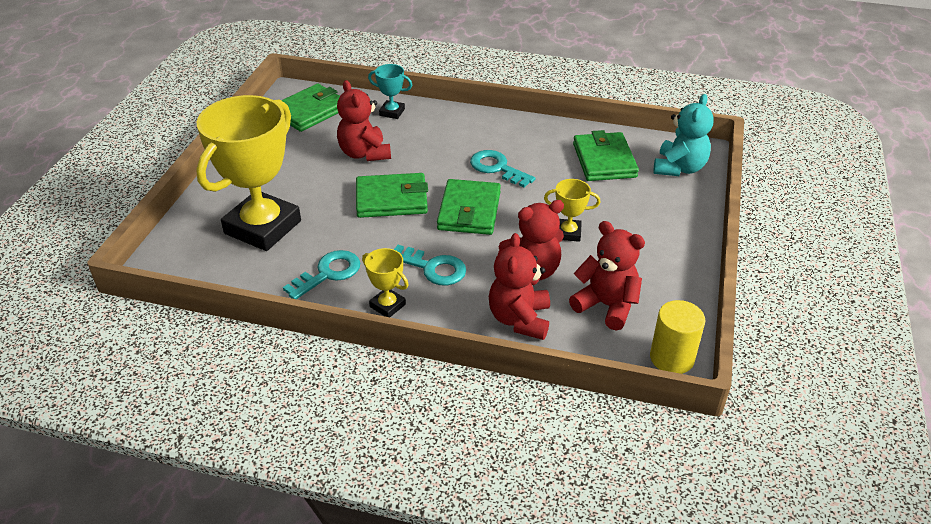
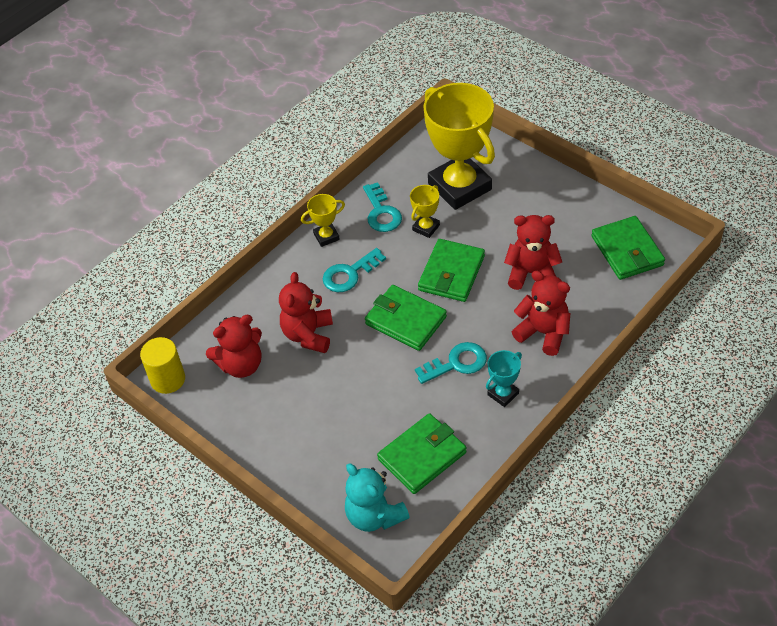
camera: 120 degrees right, 10 degrees up
turquoise trophy [368,64,412,119] -> turquoise trophy moved to [486,350,522,407]
red teddy bear [489,233,550,340] -> red teddy bear moved to [512,271,570,356]
yellow trophy [544,179,601,242] -> yellow trophy moved to [410,185,440,238]
green wallet [573,130,639,181] -> green wallet turned 60 degrees counterclockwise [377,413,466,494]

